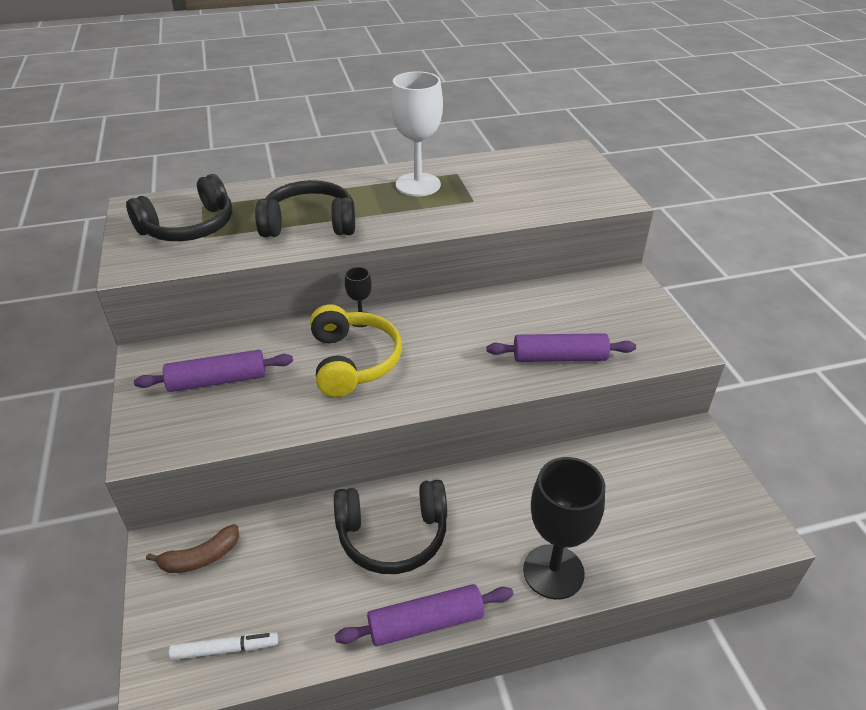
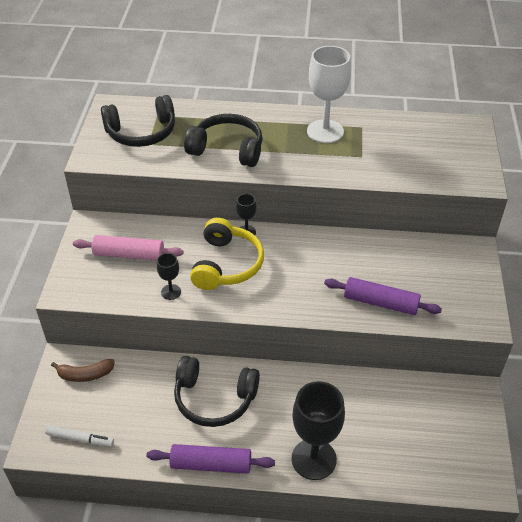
camera: 20 degrees right, 5 degrees up
purple rolling pin [134,350,293,392] -> pink rolling pin [73,235,184,261]
none -> black goblet [157,253,181,300]

